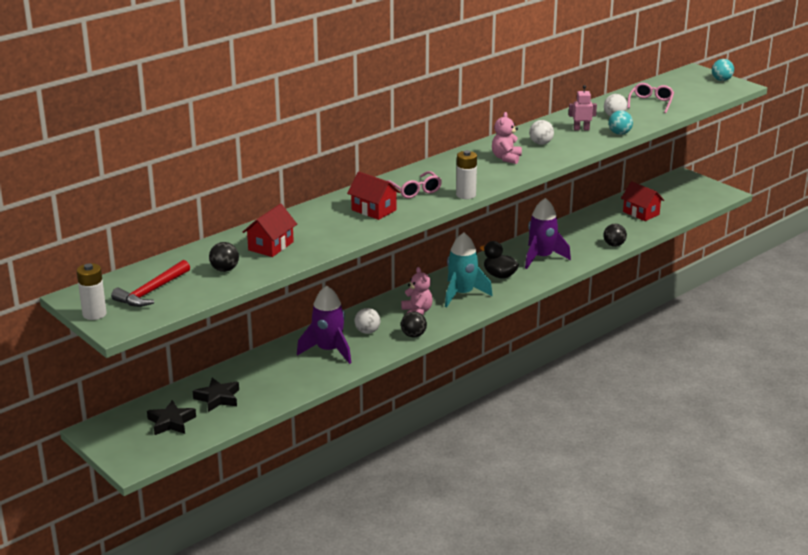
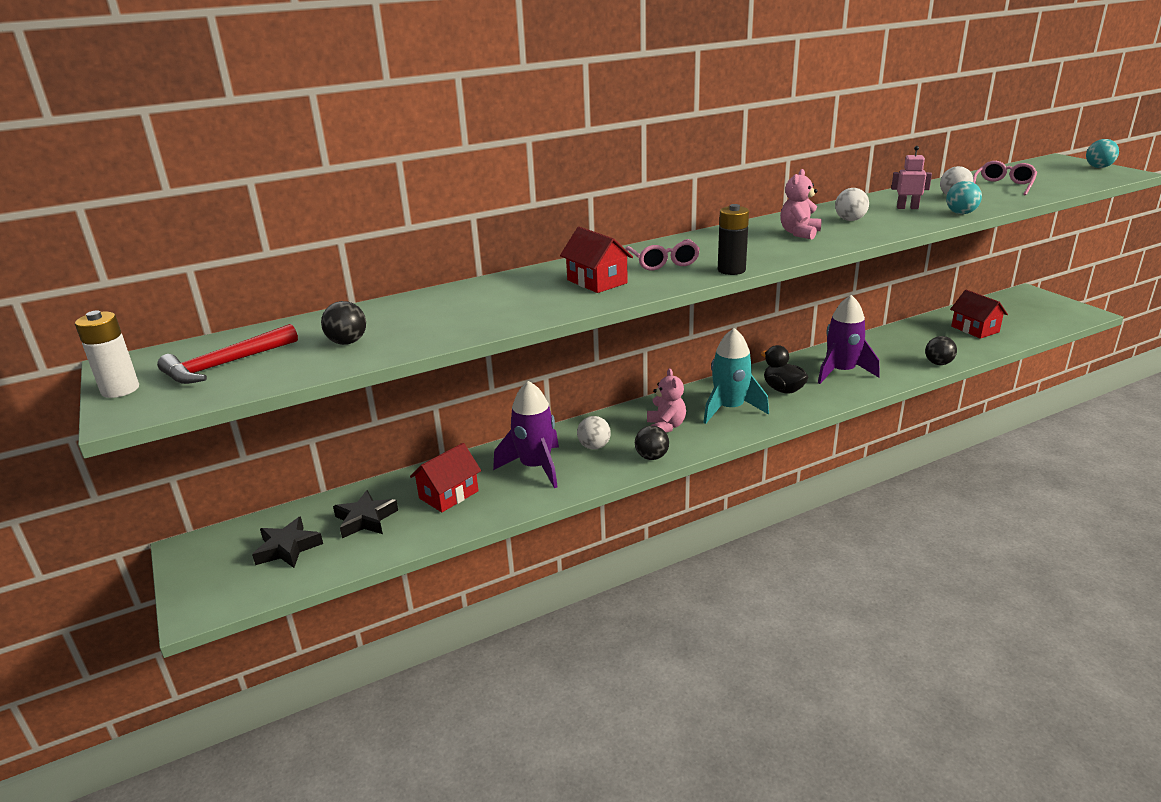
camera: 15 degrees right, 0 degrees up
red house [243,204,297,257] -> red house moved to [410,443,481,512]
white battery [456,150,477,199] -> black battery [718,204,749,275]

